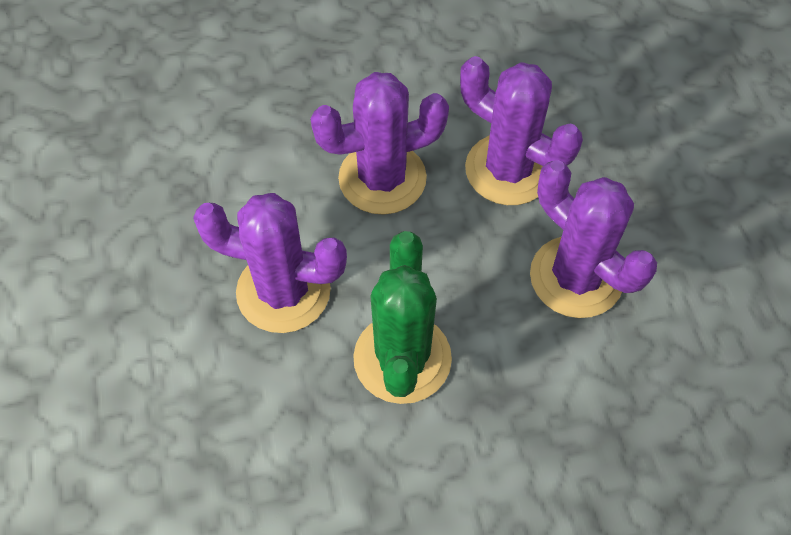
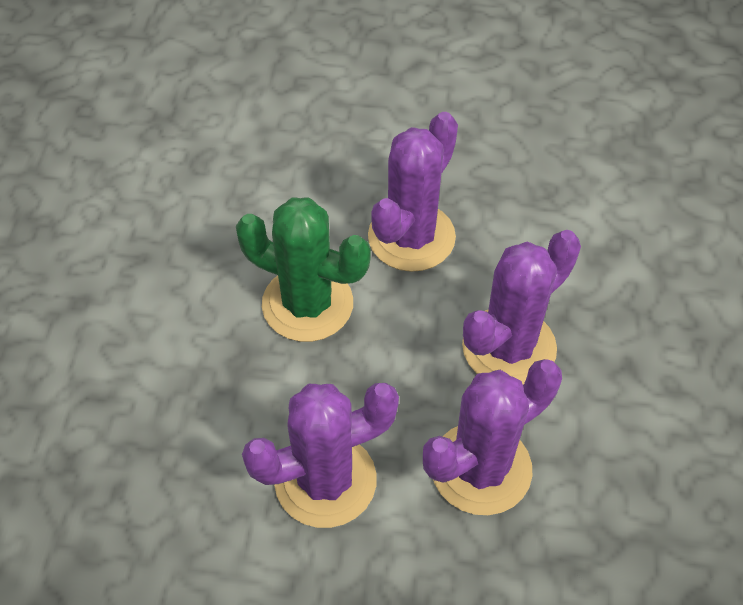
camera: 110 degrees right, 5 degrees down
purple cactus [311,72,449,215] -> purple cactus turned 45 degrees clockwise [462,230,581,385]

